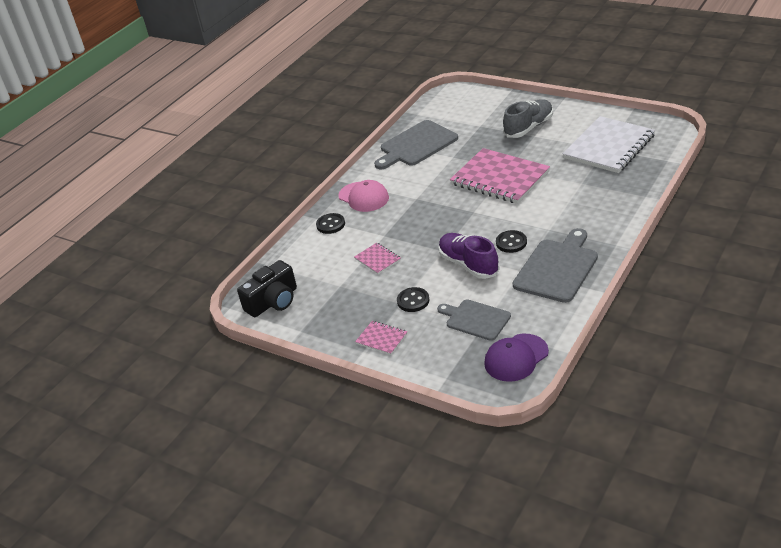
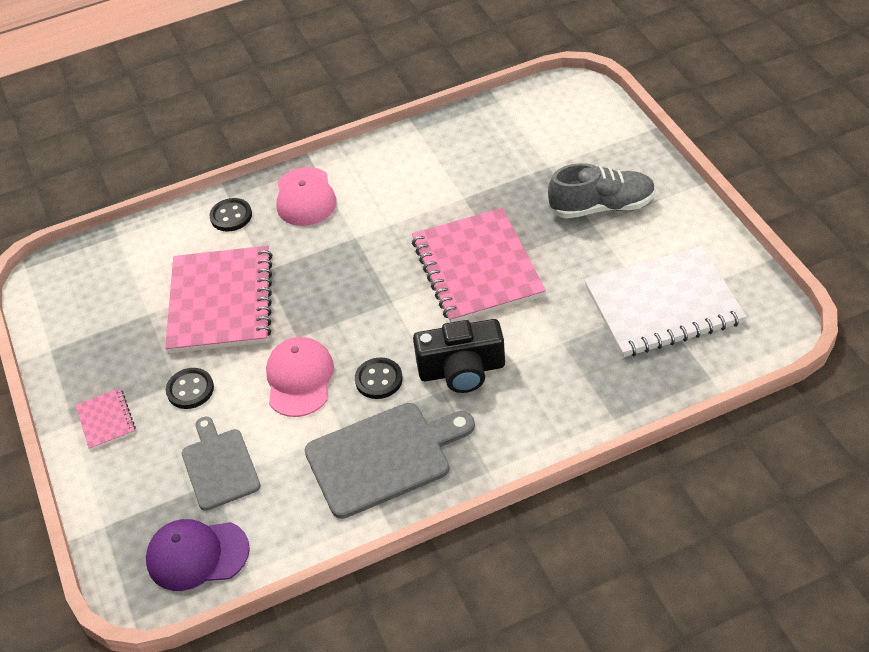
camera: 35 degrees right, 10 degrees up
black camera [237,260,297,317] -> black camera moved to [413,319,505,393]
pink notebook [354,243,401,274] -> pink notebook [165,246,272,353], size x2.25
grey cutting board [374,120,458,169] -> none
purple shoe [438,233,500,279] -> pink cap [266,337,334,417]

